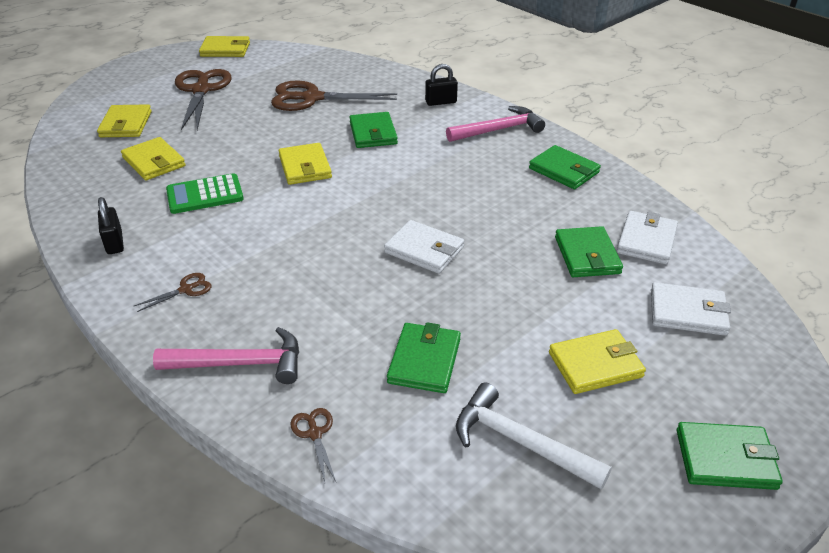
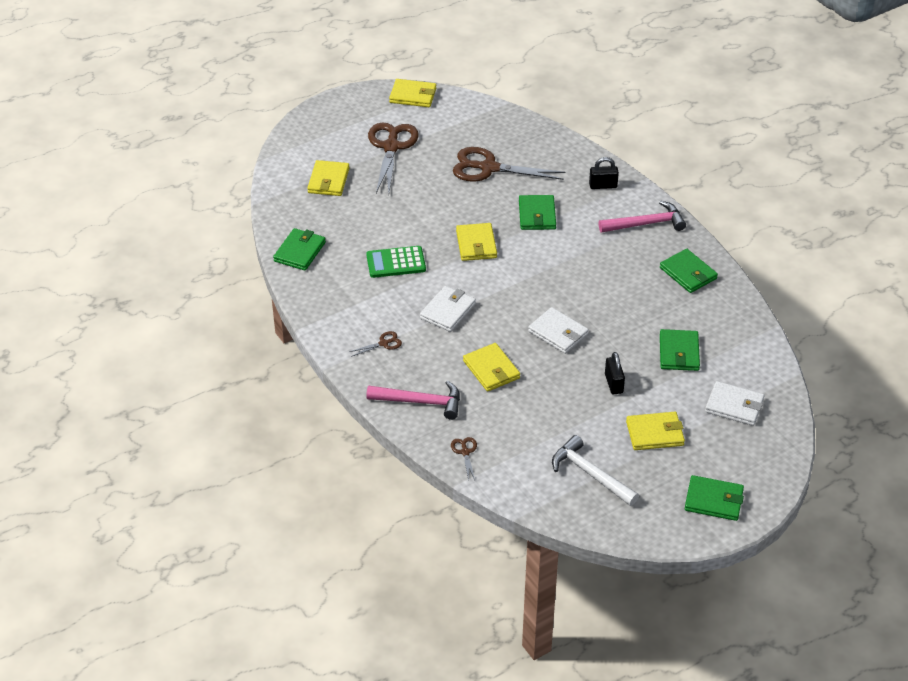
camera: 10 degrees right, 5 degrees up
black padlock [98,197,124,254] -> black padlock moved to [605,352,625,394]
yellow wallet [121,137,186,180] -> yellow wallet moved to [463,343,520,392]
green wallet [387,322,461,393] -> green wallet moved to [273,228,326,271]
white wallet [617,211,678,265] -> white wallet moved to [420,286,476,332]

